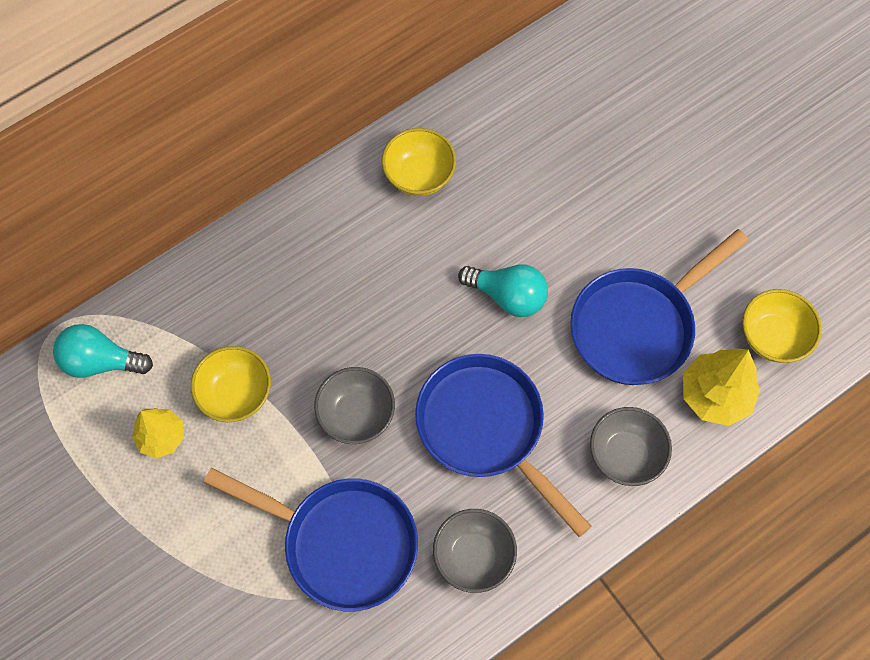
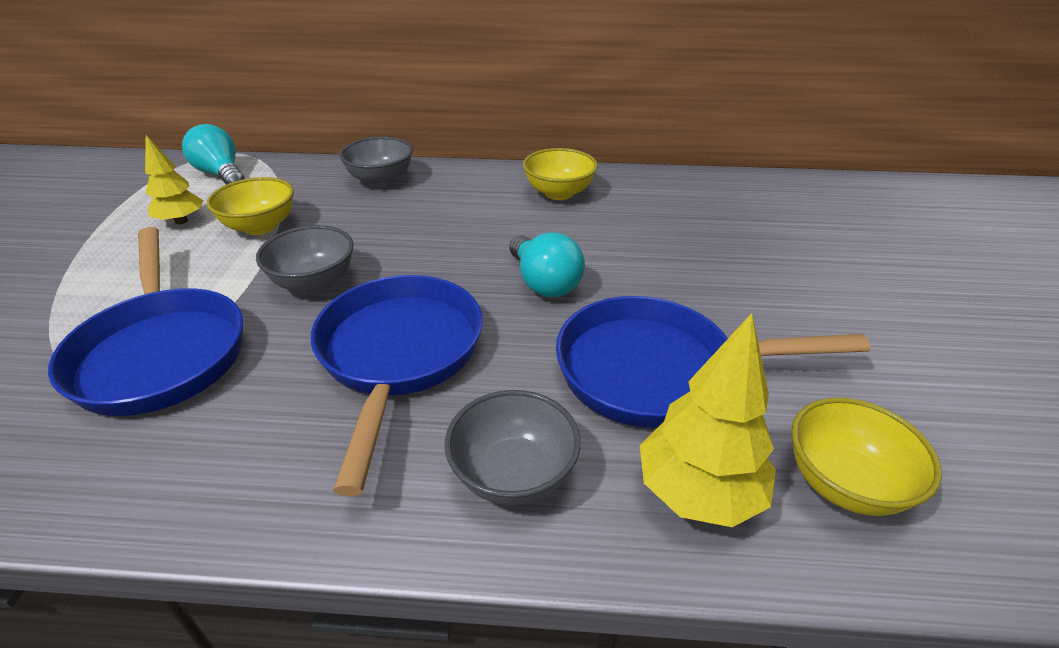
camera: 40 degrees right, 30 degrees down
grey bowl [433,509,517,593] -> grey bowl moved to [339,137,413,187]

